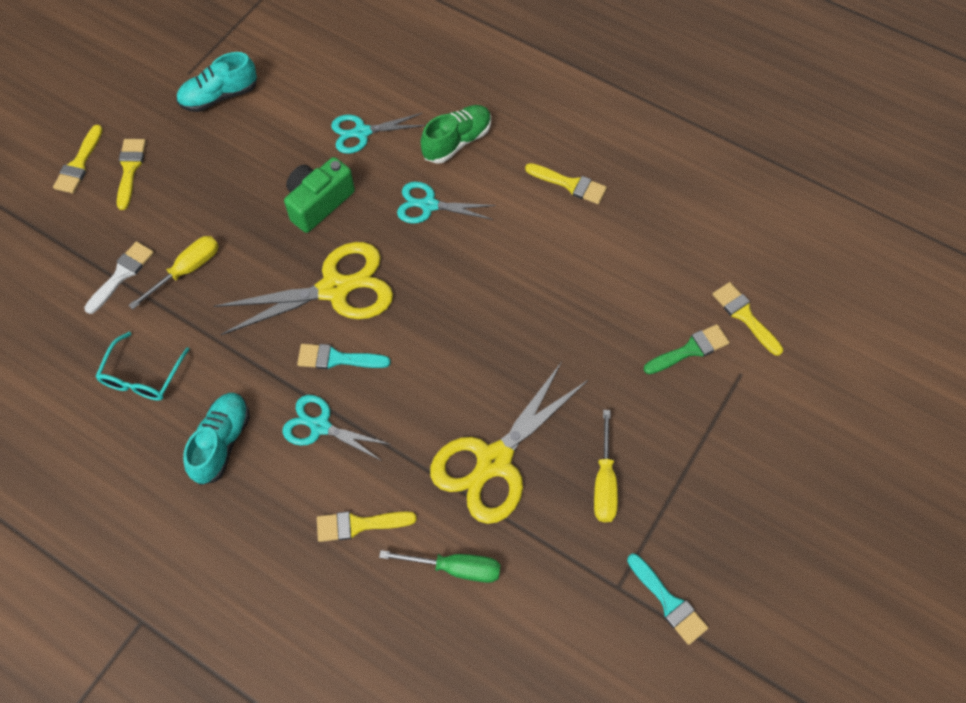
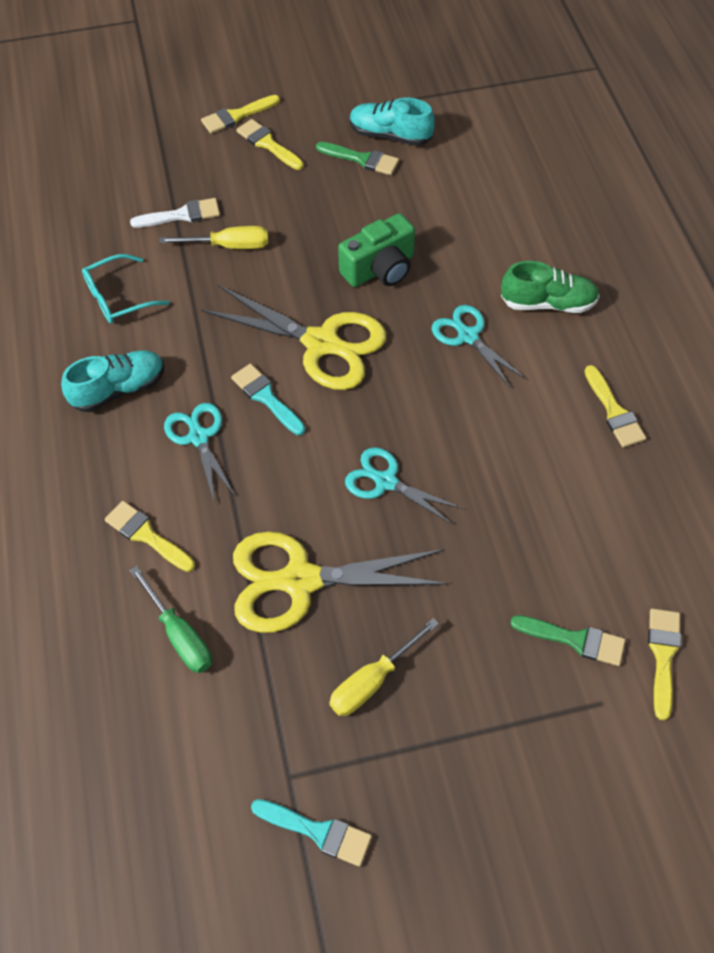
camera: 45 degrees right, 5 degrees down
yellow brush [117,139,146,210] -> yellow brush turned 90 degrees counterclockwise [236,119,304,170]
green camera [284,157,355,233] -> green camera turned 150 degrees clockwise [338,213,415,287]
turquoise scissors [331,113,426,154] -> turquoise scissors moved to [345,447,463,525]
turquoise brush [627,554,708,645] -> turquoise brush turned 75 degrees counterclockwise [251,799,372,867]
none -> green brush [316,142,399,175]

